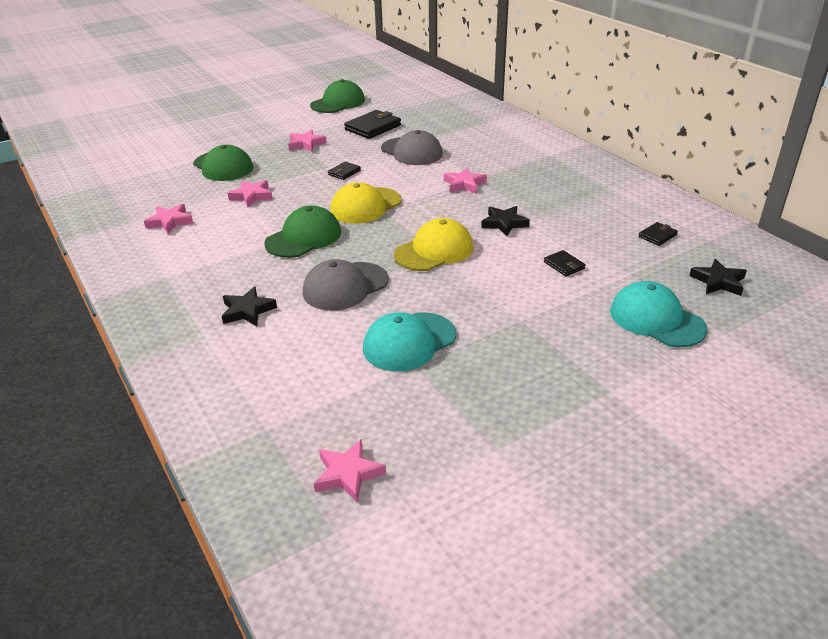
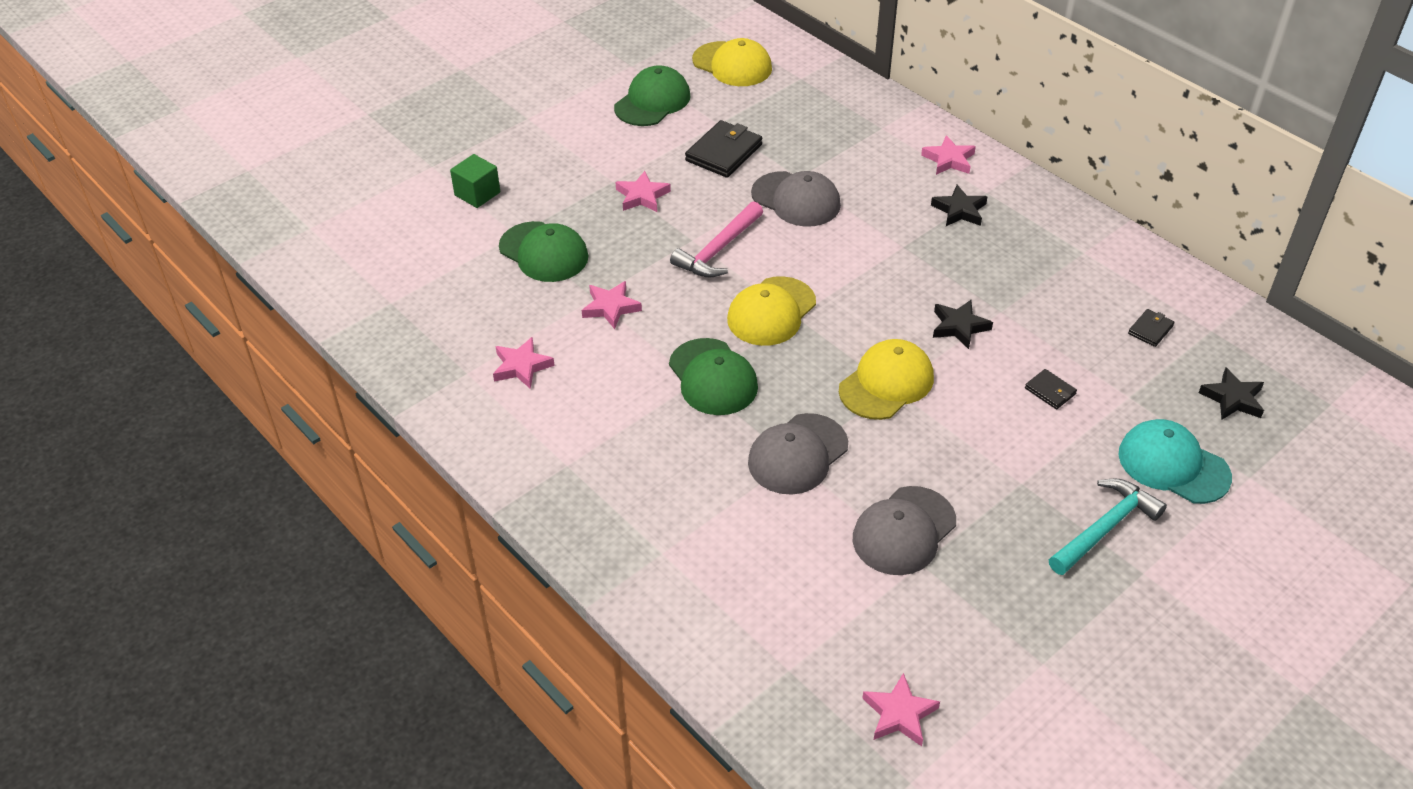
camera: 10 degrees left, 10 degrees up
black star [222,287,277,326] -> black star moved to [931,185,987,226]
green cap [265,205,341,258] -> green cap turned 120 degrees clockwise [669,338,758,415]
black wallet [328,161,361,180] -> pink hammer [670,201,763,278]
turquoise cap [363,312,456,372] -> grey cap [853,486,956,575]
pink star [444,167,487,194] -> pink star moved to [921,135,976,175]
none -> green cube [450,154,500,208]
none -> yellow cap [692,38,772,86]
none -> turquoise hammer [1049,479,1167,575]

